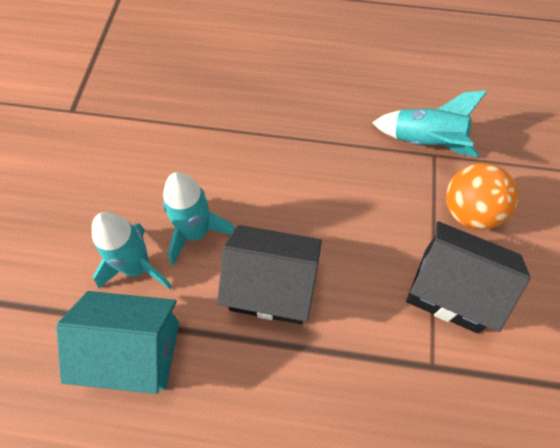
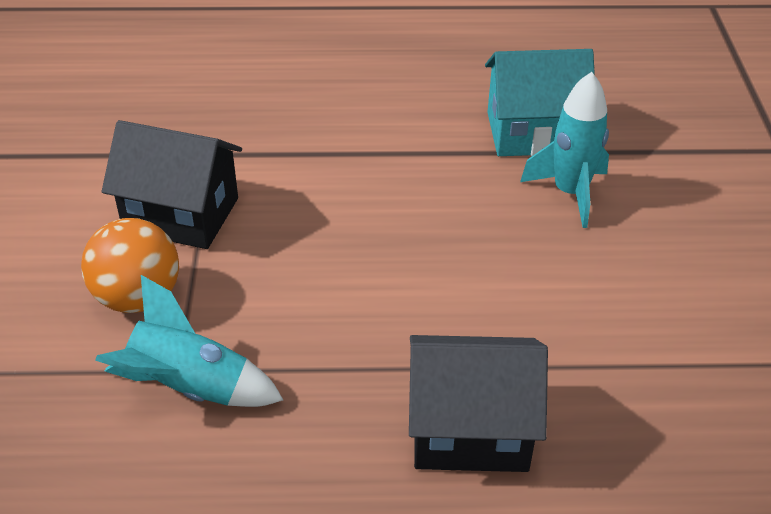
camera: 170 degrees right, 20 degrees down
turquoise rocket [163,172,235,265] -> none
black house [217,225,322,324] -> black house moved to [409,335,548,472]

